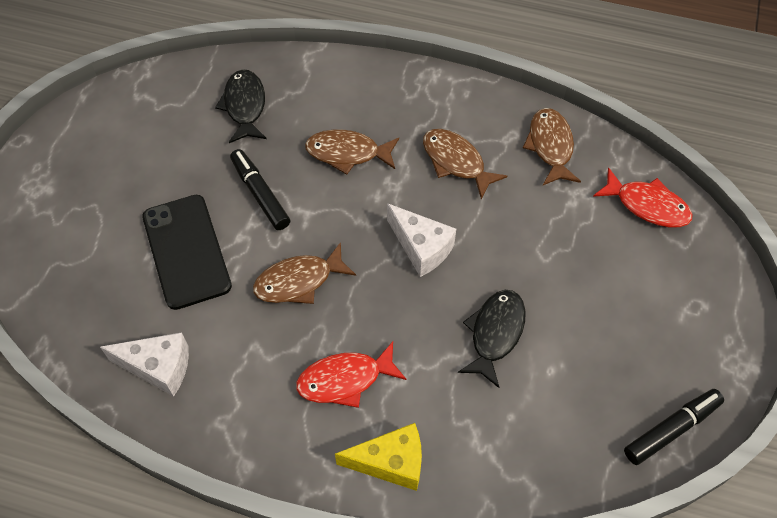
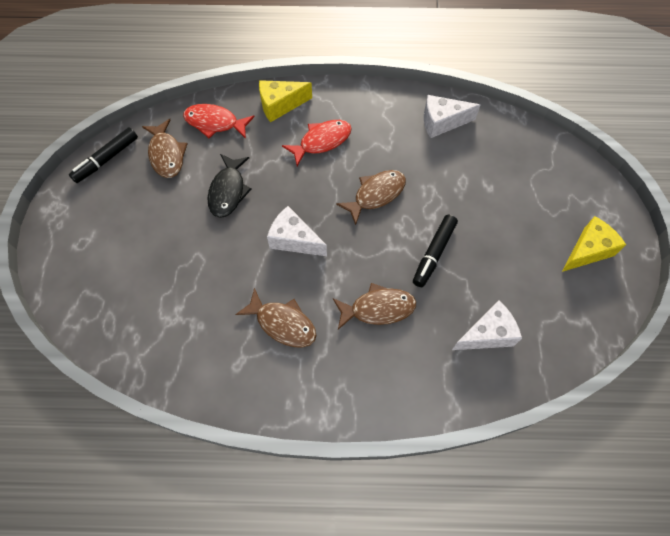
camera: 165 degrees right, 5 degrees up
black phone [142,195,232,310] -> none
black fish [215,69,267,143] -> white cheese [452,300,522,350]
black marker [230,149,290,230] -> black marker turned 75 degrees clockwise [413,215,458,287]
brown fish [523,108,581,185] -> brown fish moved to [142,119,188,178]
red fish [593,167,693,227] -> red fish moved to [183,104,255,139]
none -> yellow cheese [562,216,626,272]

